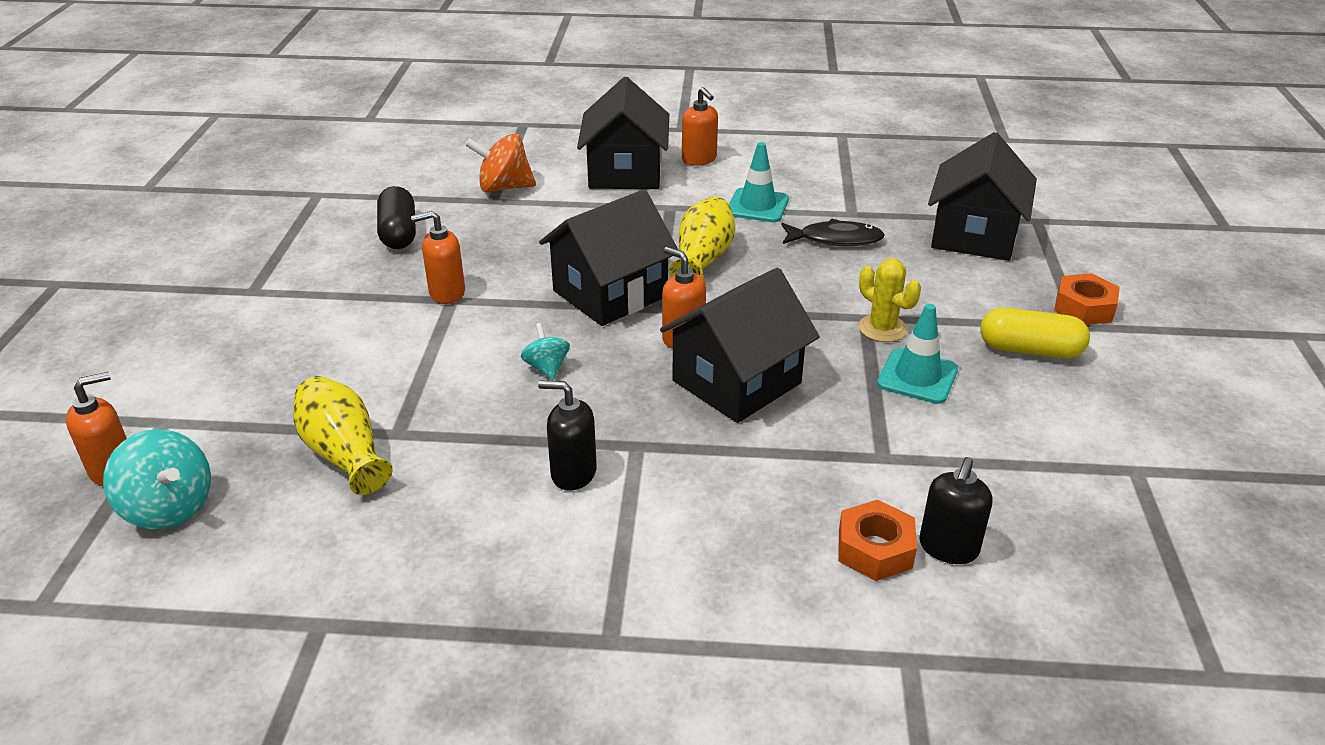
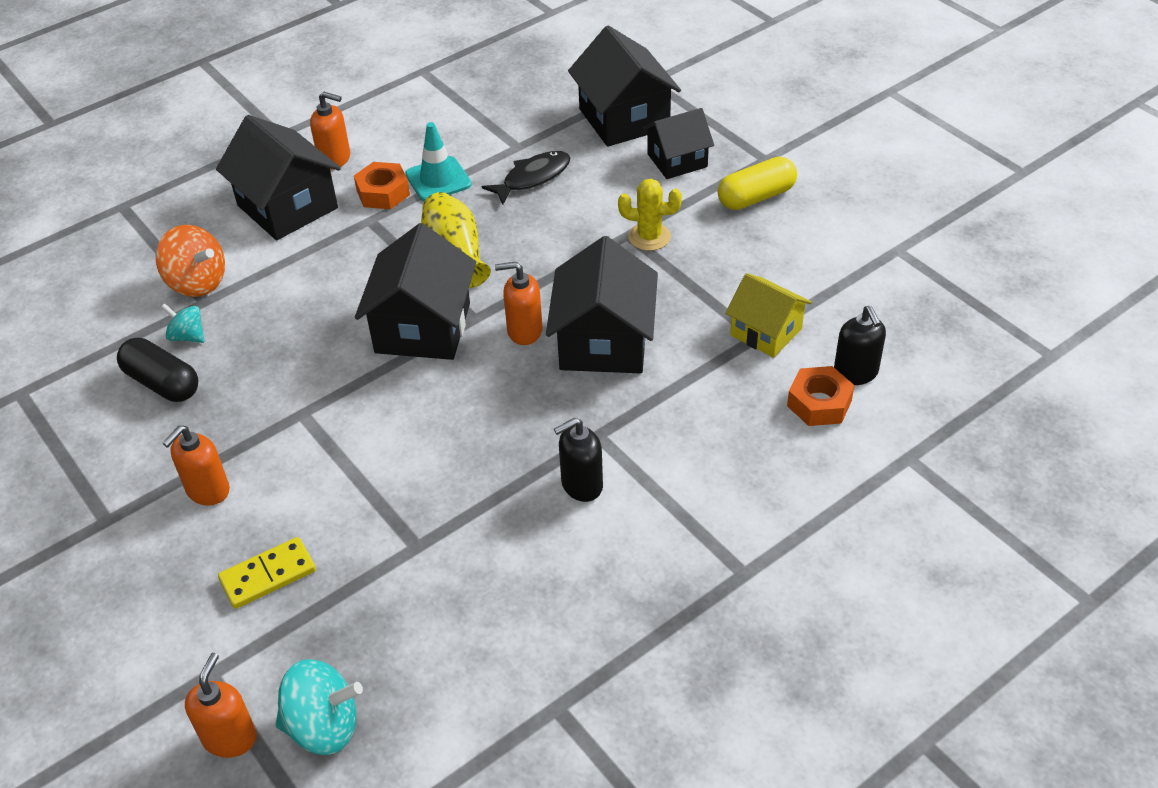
camera: 40 degrees left, 10 degrees up
yellow vase [293,376,393,495] -> none
orange soap dispenser [411,211,465,304] -> orange soap dispenser moved to [162,426,230,506]
orange spinning top [465,134,536,193] -> orange spinning top turned 105 degrees counterclockwise [156,225,225,297]
turquoise spinning top [521,323,570,381] -> turquoise spinning top moved to [161,303,205,343]
turquoise traffic cone [877,304,958,404] -> none
orange nut [1054,273,1120,325] -> orange nut moved to [354,162,410,209]
none -> yellow domino [218,537,316,609]
none -> black house [642,108,714,179]
none -> yellow house [725,273,812,358]

